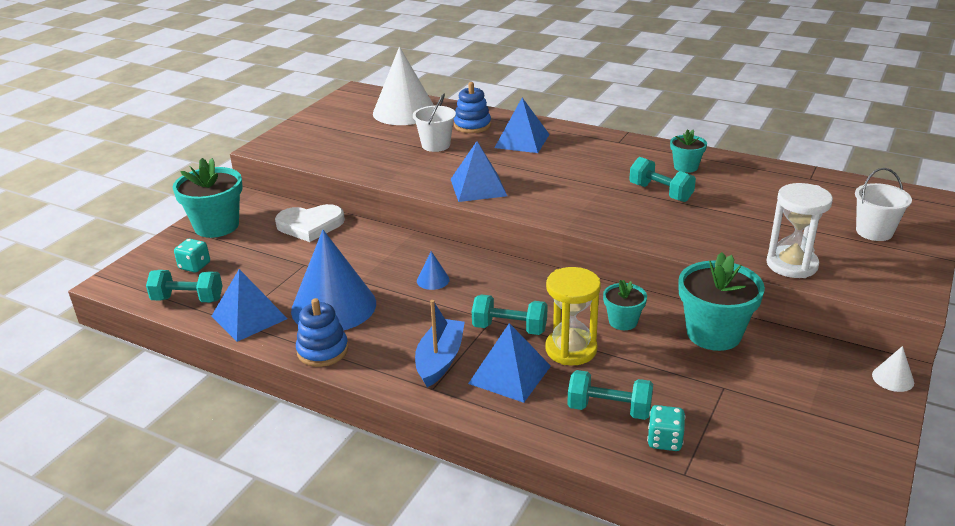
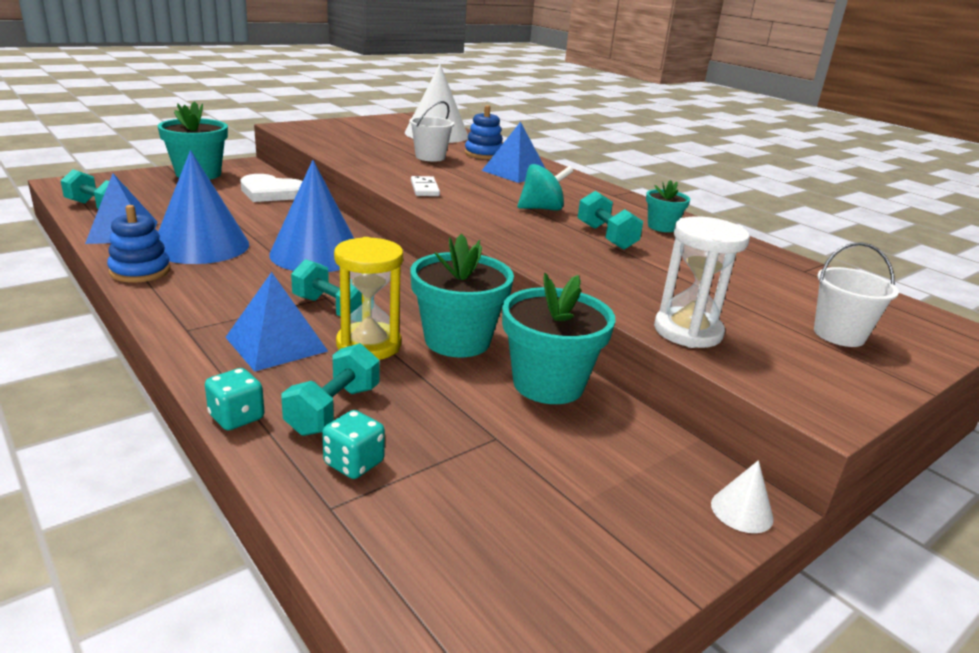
camera: 20 degrees right, 5 degrees down
turquoise dice [174,239,210,273] -> turquoise dice moved to [205,368,265,430]
blue boat [415,300,465,387] -> none
blue cone [417,251,450,290] -> blue cone [269,160,354,272], size x2.48
blue pyramid [450,141,507,202] -> white domino [411,176,440,196]
turquoise dumbbell [567,370,653,420] -> turquoise dumbbell turned 75 degrees clockwise [281,343,380,436]
turquoise flower pot [603,280,647,330] -> turquoise flower pot [410,234,514,358], size x1.84
none -> turquoise spinning top [517,164,573,211]

